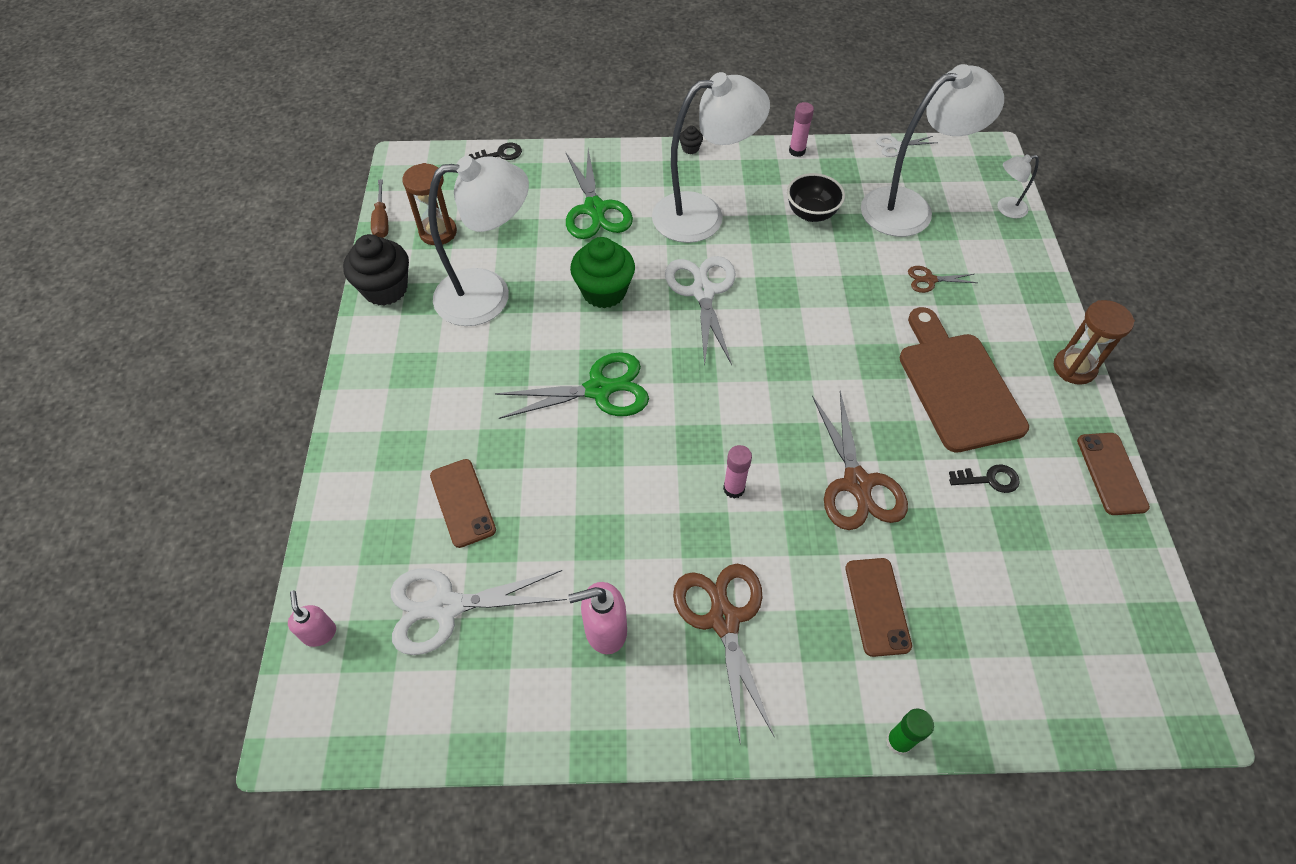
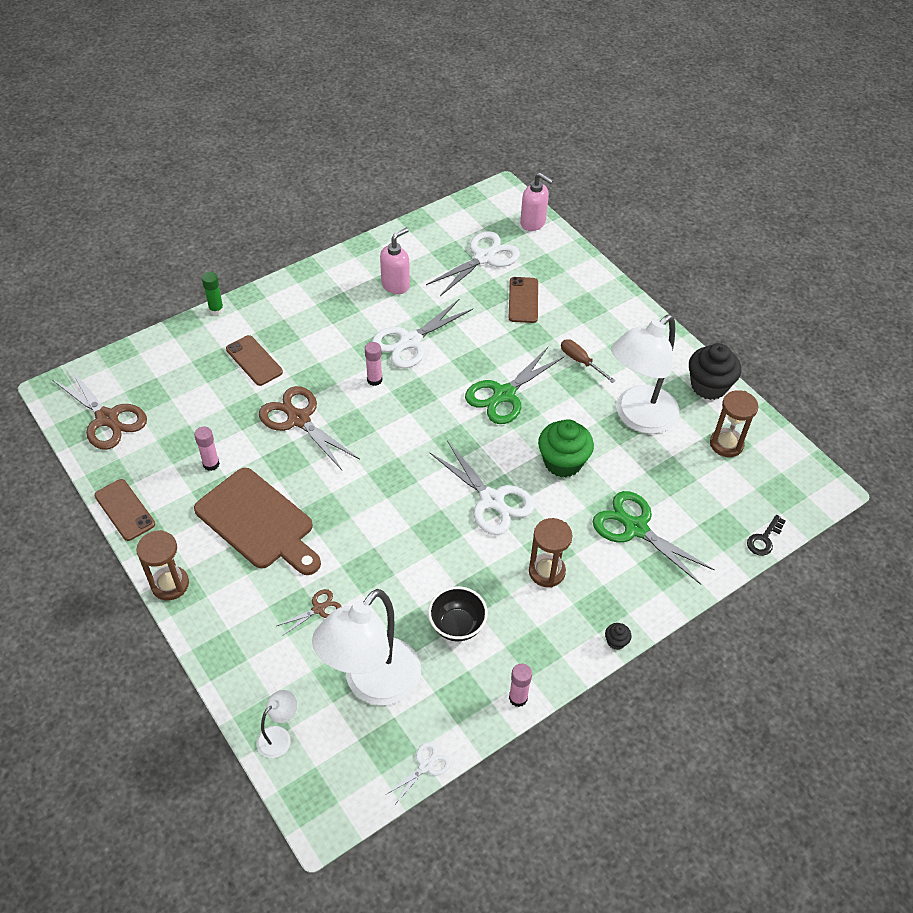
camera: 145 degrees right, 5 degrees down
pink soap dispenser [288,590,336,647] -> pink soap dispenser [520,173,553,231], size x1.53
brown screwdriver [371,179,388,238] -> brown screwdriver moved to [561,339,615,383]
brown phone [430,459,496,548] -> brown phone turned 60 degrees clockwise [509,277,538,323]
white lamp [652,72,770,243] -> brown hourglass [529,518,573,588]
brown scissors [673,564,775,741] -> brown scissors moved to [52,367,147,450]
black key [949,464,1020,493] -> pink glue stick [194,426,220,471]
none -> white scissors [372,299,473,368]

